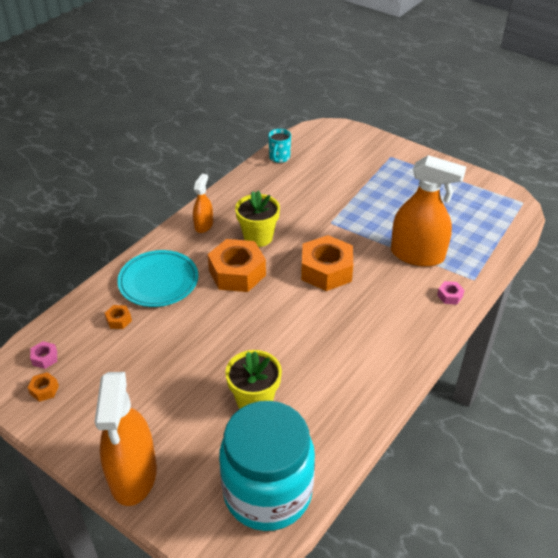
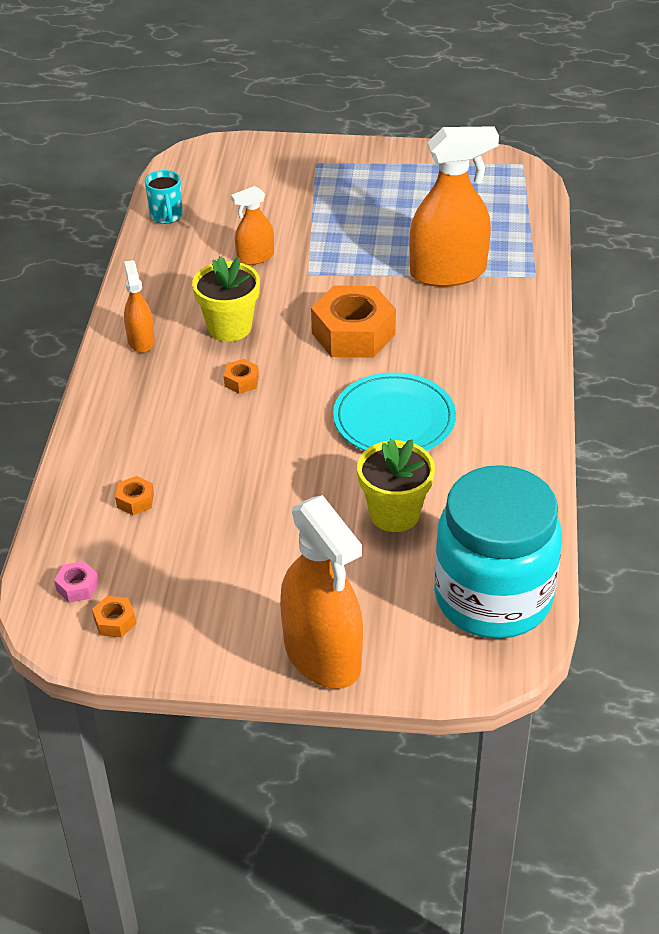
camera: 30 degrees left, 0 degrees up
turquoise plate [117,250,198,307] -> turquoise plate moved to [333,372,456,451]
orange nut [207,239,266,292] -> orange nut [224,359,259,394], size x0.43
pink nut [437,281,464,305] -> none
none -> orange spray bottle [231,186,274,265]

